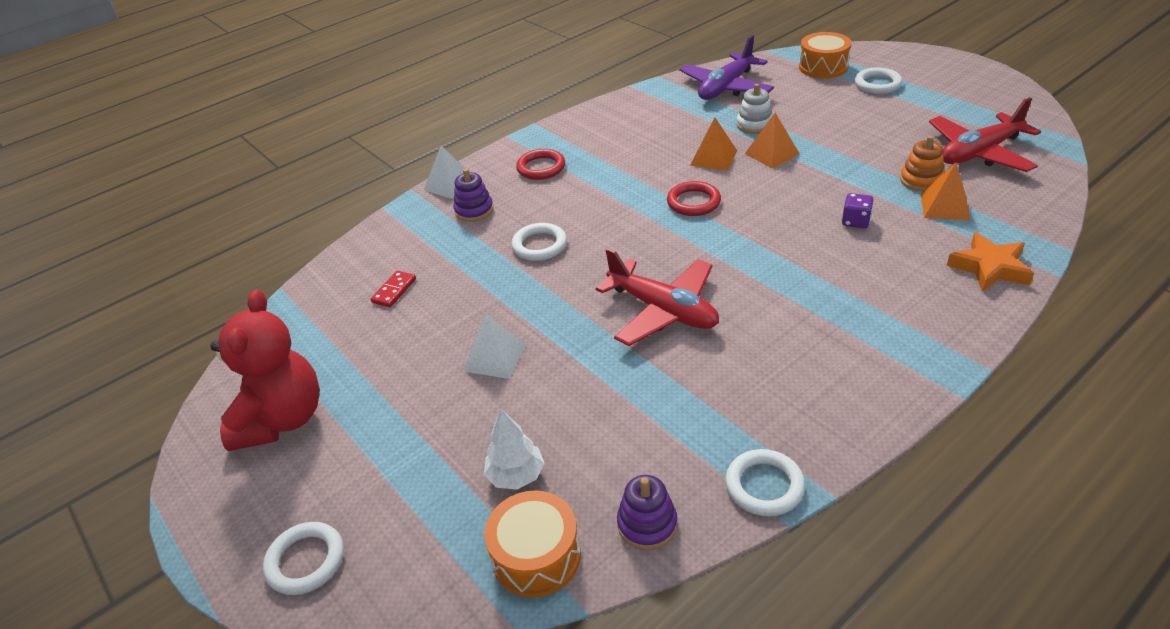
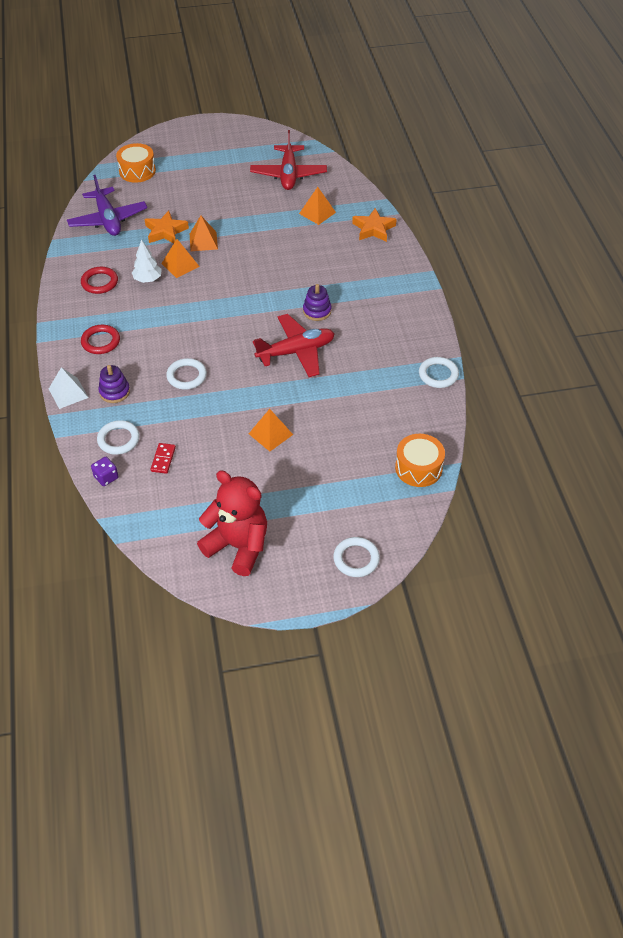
camera: 65 degrees left, 10 degrees up
red domino [371,271,416,308] -> red domino turned 45 degrees clockwise [150,443,176,474]
white pyramid [463,314,526,379] -> orange pyramid [249,409,293,452]
white tree [484,408,545,490] -> white tree moved to [132,240,162,283]
purple stacking toy [617,475,677,550] -> purple stacking toy moved to [303,284,332,321]
red ring [667,181,721,216] -> red ring moved to [81,267,118,294]
white stacking toy [737,84,773,134] -> orange star [145,210,189,243]
purple dice [842,193,874,229] -> purple dice moved to [91,457,118,486]
white ring [854,67,902,94] -> white ring moved to [97,420,140,455]
orange stacking toy [900,136,944,191] -> none

